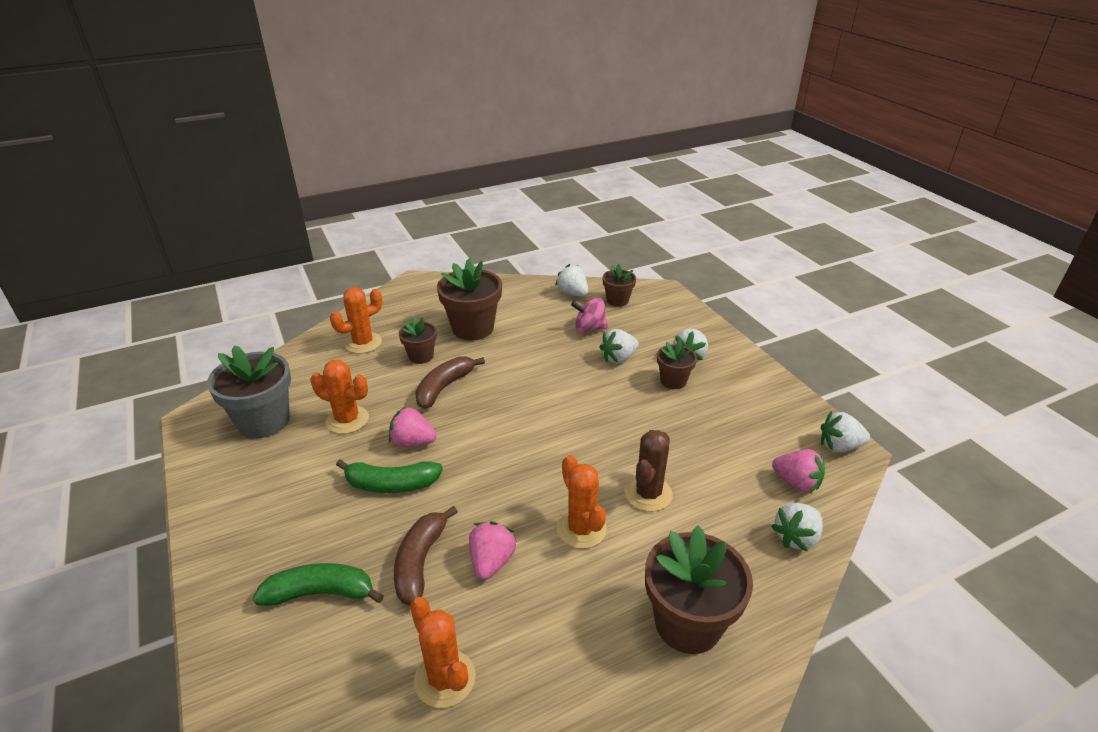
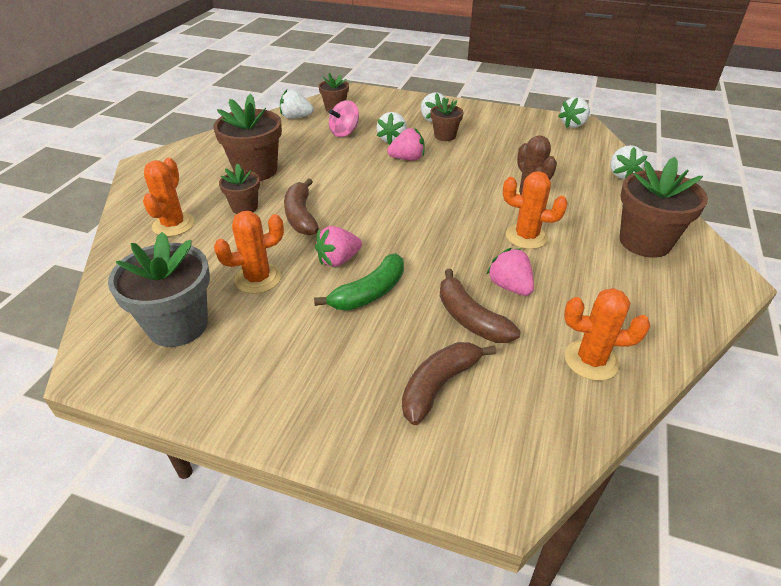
camera: 45 degrees left, 5 degrees up
green banana [253,563,384,606] -> brown banana [402,342,496,425]
pink strawberry [772,449,825,493] -> pink strawberry moved to [387,128,425,161]

